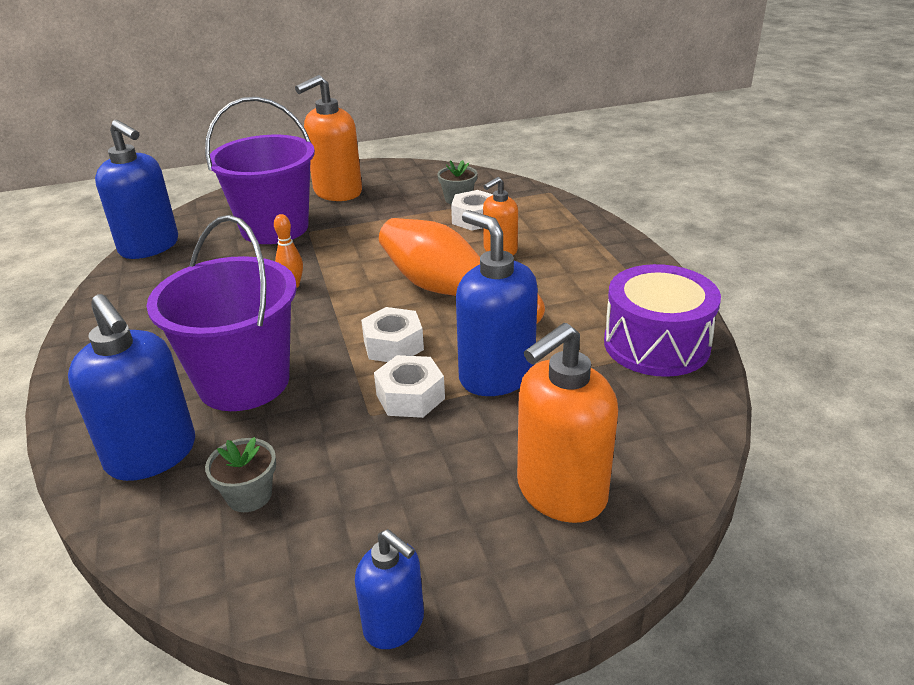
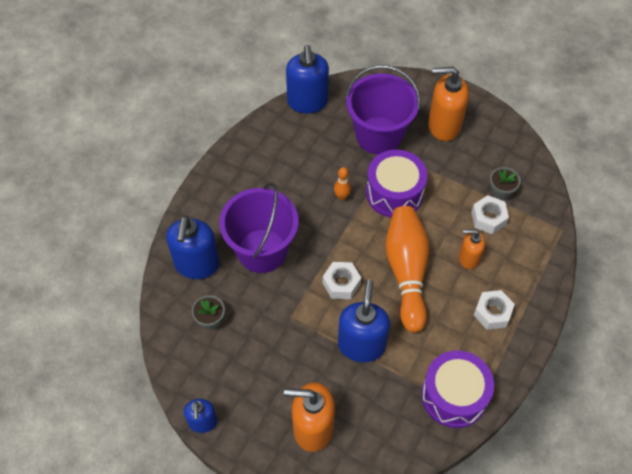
camera: 45 degrees right, 25 degrees up
white nut [374,355,445,418] -> white nut moved to [474,290,515,330]
none -> purple drum [366,150,427,218]

